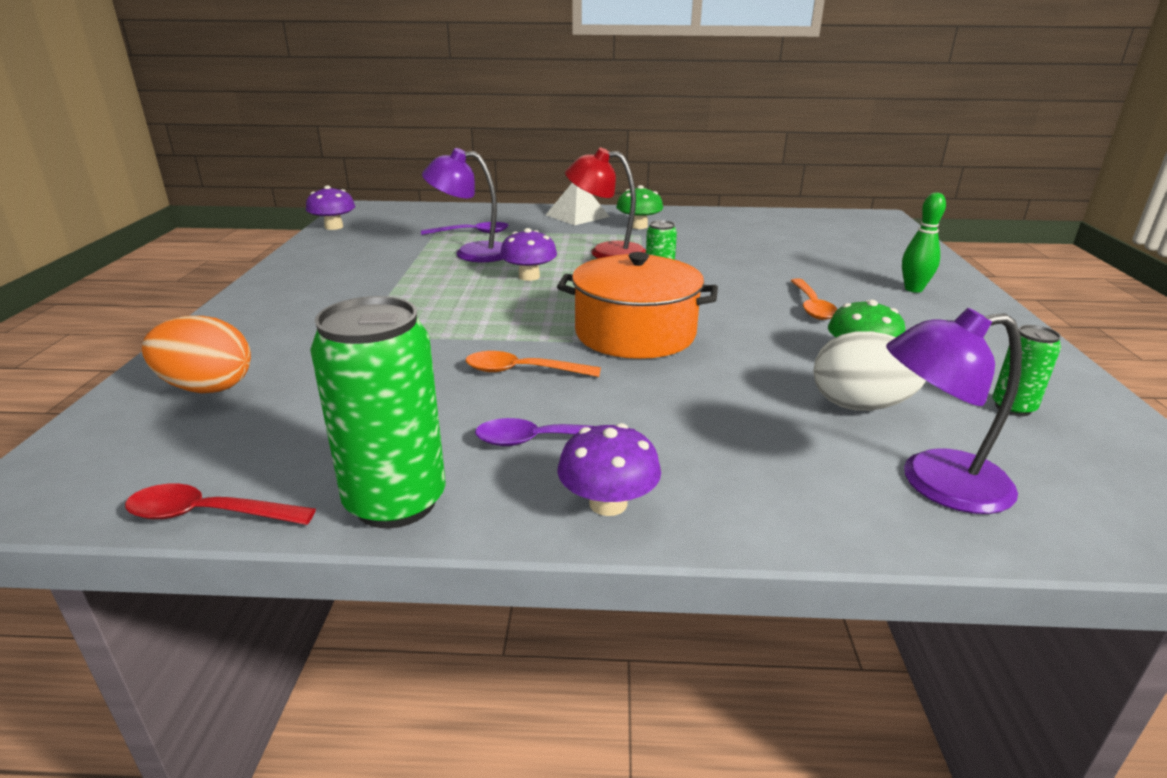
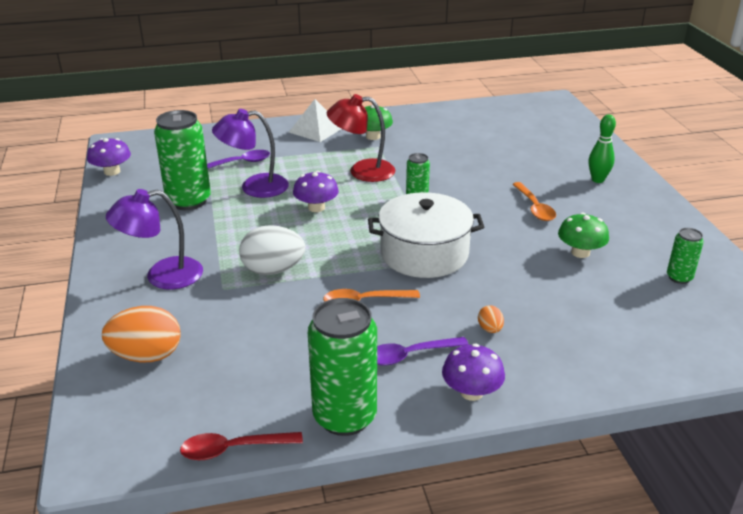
camera: 15 degrees left, 5 degrees up
orange pot [557,252,718,359] -> white pot [368,192,484,278]
white egg [813,331,926,411] -> white egg moved to [239,225,305,275]
purple lamp [886,308,1022,514] -> purple lamp moved to [106,189,203,290]
none -> green can [154,110,211,210]
none -> orange egg [478,305,504,333]

